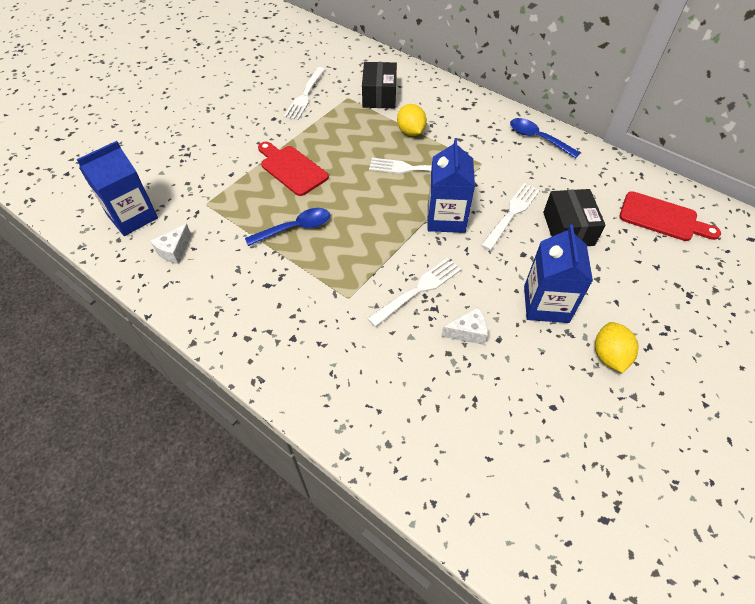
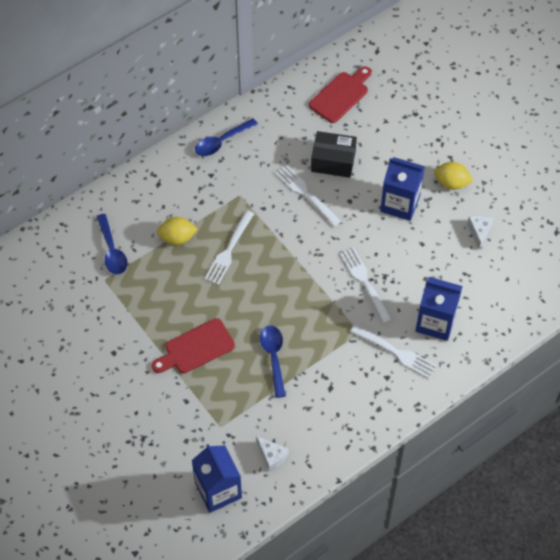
camera: 75 degrees left, 5 degrees up
white fork [284,67,325,120] -> white fork moved to [350,324,437,379]
black box [362,62,397,108] -> blue spoon [96,214,127,275]
blue carton [428,138,475,233] -> blue carton moved to [416,277,463,341]
white cheese [441,307,488,345] -> white cheese moved to [467,216,494,249]

